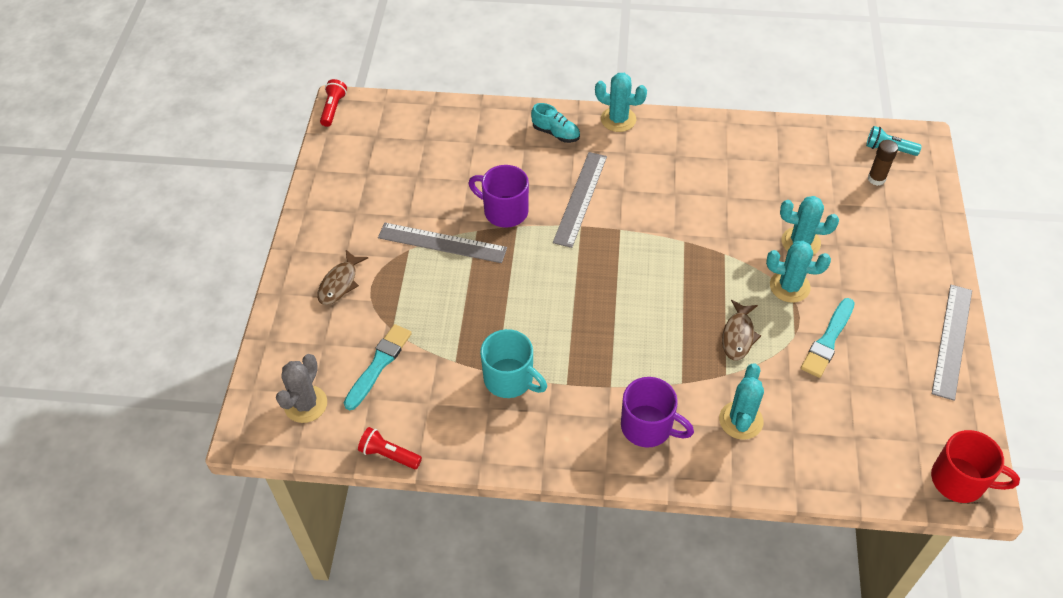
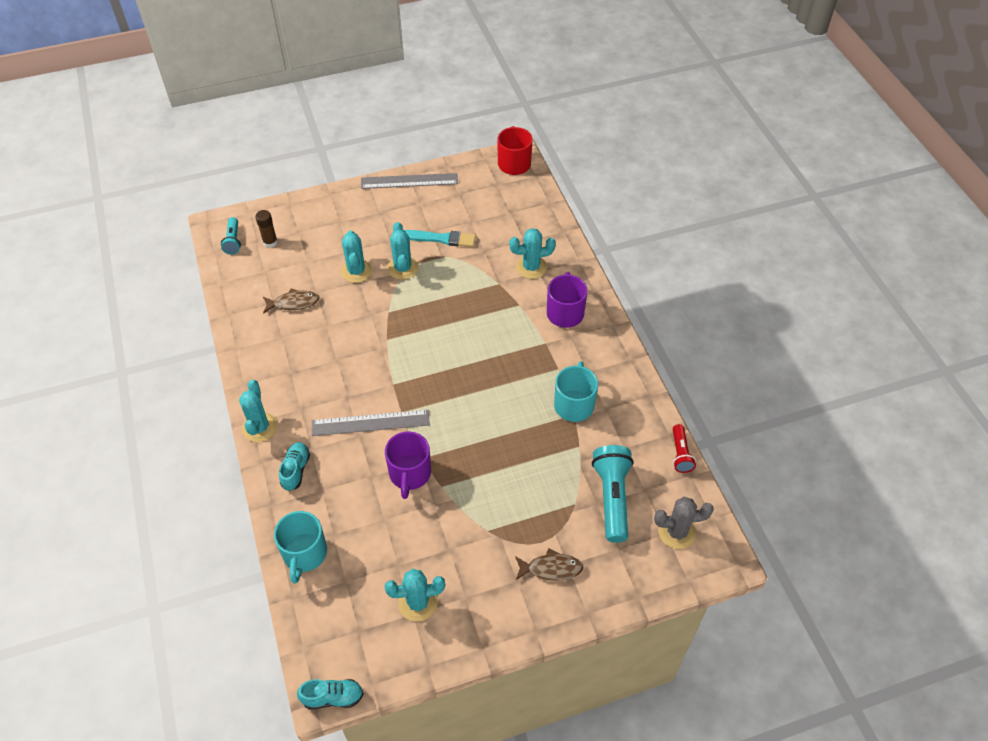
camera: 115 degrees left, 0 degrees up
red flashlight [320,79,347,127] -> turquoise shoe [297,679,364,710]
turquoise brush [344,324,412,410] -> turquoise flashlight [592,445,633,543]
grey ruler [378,223,507,263] -> none
brown fish [722,300,761,361] -> brown fish moved to [263,289,320,314]
none -> turquoise mug [274,511,327,584]
none -> turquoise cactus [384,569,445,622]

